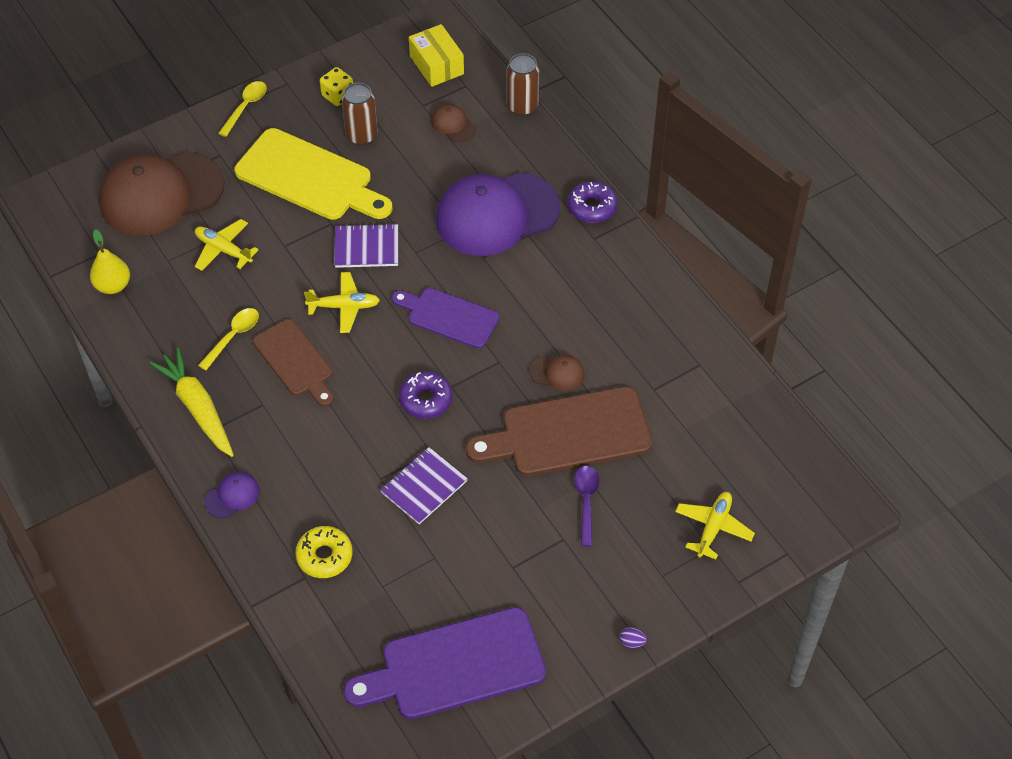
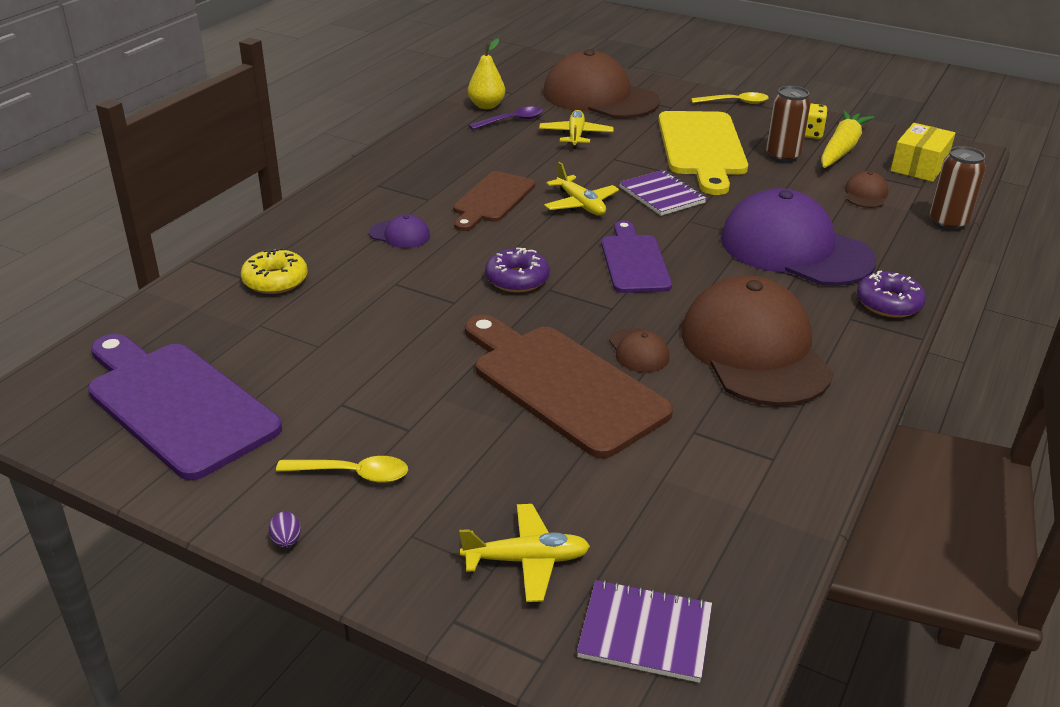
camera: 60 degrees right, 20 degrees down
yellow carrot [149,348,234,457] -> yellow carrot moved to [821,110,874,168]
yellow spoon [198,308,259,371] -> yellow spoon moved to [276,456,408,483]
purple cap [204,472,260,518] -> purple cap moved to [369,214,430,248]
purple notebook [380,447,468,524] -> purple notebook moved to [577,580,712,683]
purple spoon [574,466,600,546] -> purple spoon moved to [468,107,543,130]
none -> brown cap [681,276,833,406]

